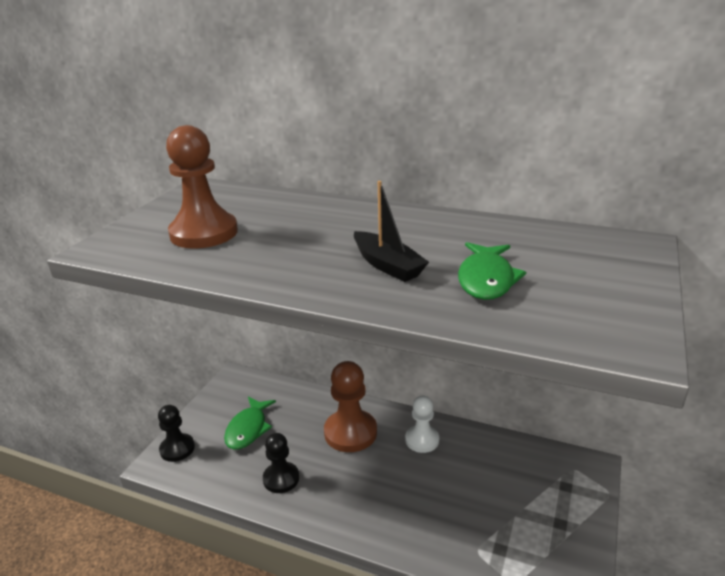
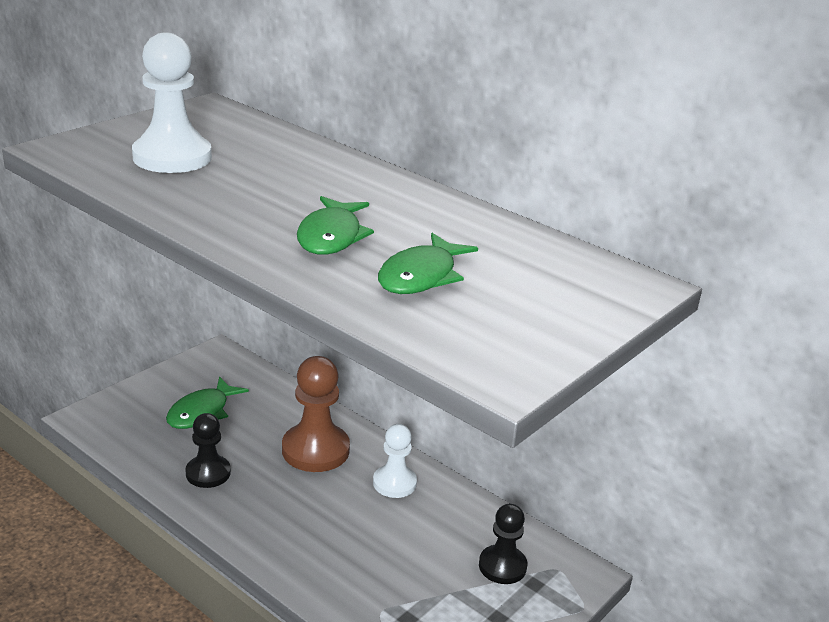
camera: 15 degrees right, 0 degrees up
black pawn [158,405,195,462] -> black pawn moved to [479,504,527,584]
brown pawn [166,125,238,248] -> white pawn [132,32,212,173]
black boat [354,181,429,282] -> green fish [297,196,374,255]

